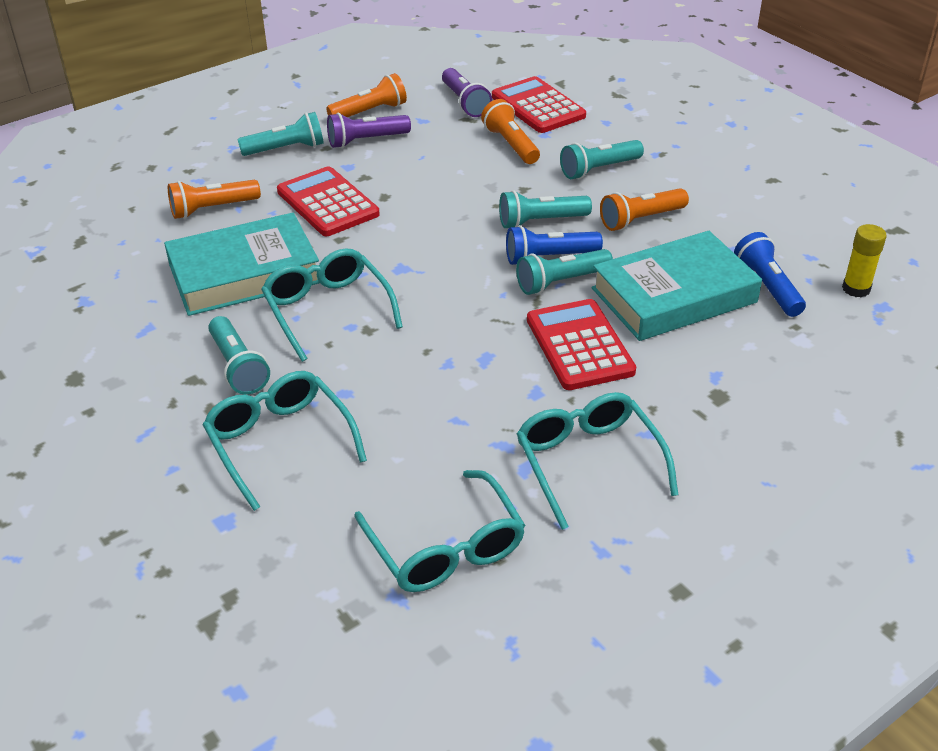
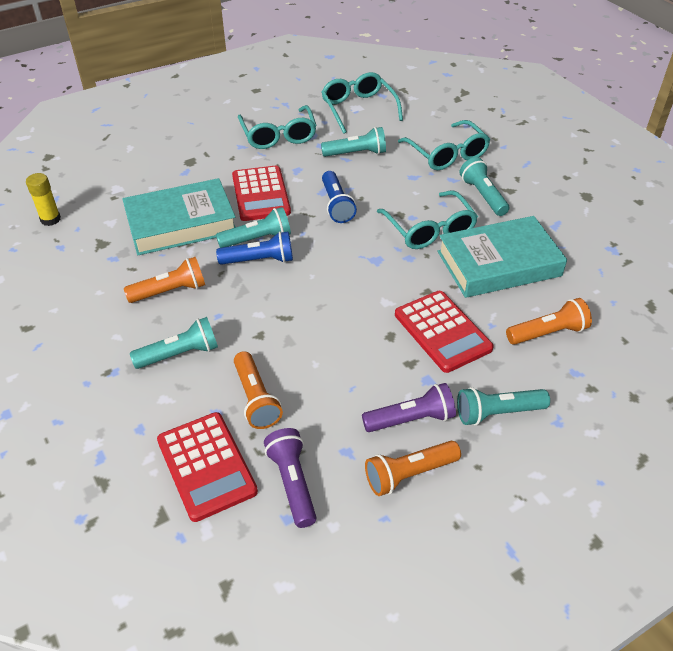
camera: 175 degrees left, 5 degrees up
turquoise flashlight [499,190,592,228] -> turquoise flashlight moved to [321,127,386,157]
blue flashlight [734,232,806,317] -> blue flashlight moved to [322,171,357,223]

